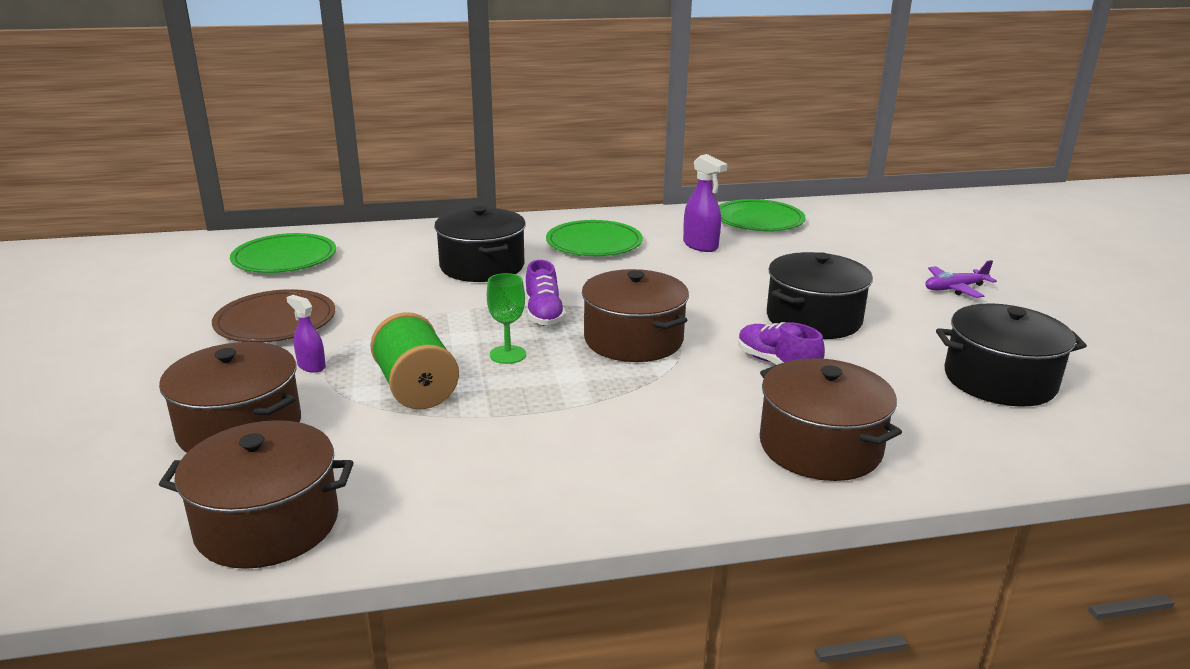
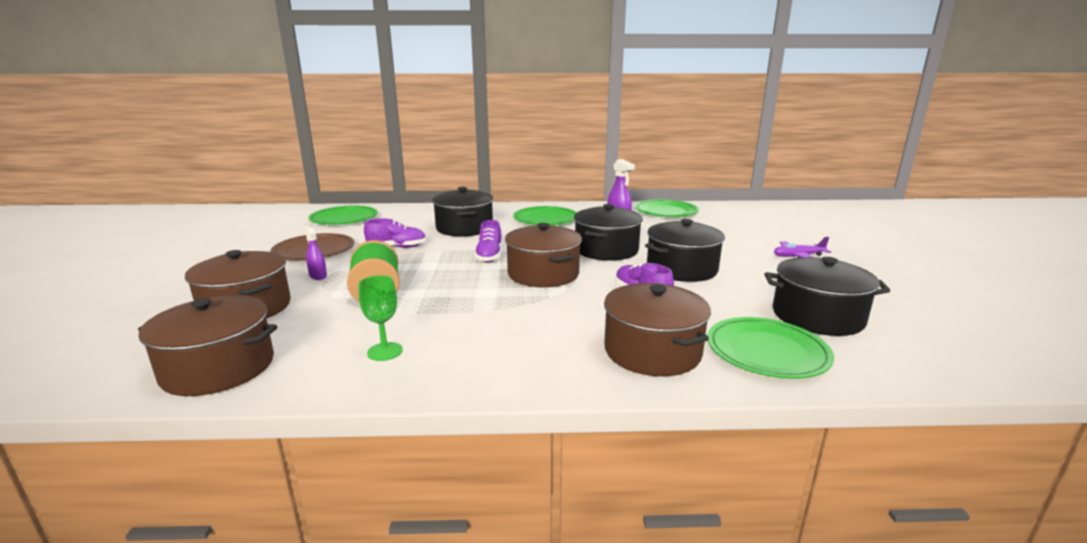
camera: 10 degrees right, 5 degrees down
green goblet [487,273,526,364] -> green goblet moved to [359,275,403,361]
none -> purple shoe [364,219,426,248]
none -> black pot [574,204,643,261]
none -> green plate [707,317,834,379]

